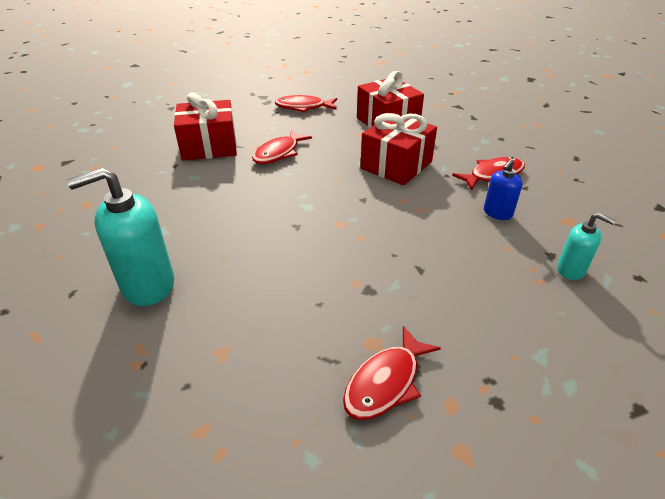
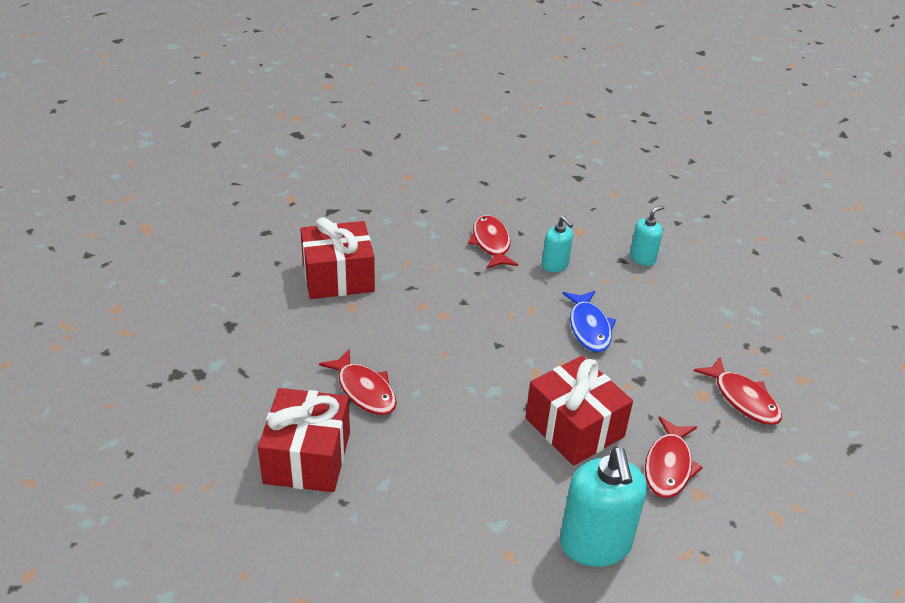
camera: 75 degrees left, 0 degrees up
red fish [275,95,337,112] -> red fish moved to [645,416,703,498]
red gift [360,113,437,185] -> red gift moved to [525,356,633,466]
blue soap dispenser [484,159,523,220] -> turquoise soap dispenser [542,216,573,272]
none -> blue fish [562,291,616,352]

